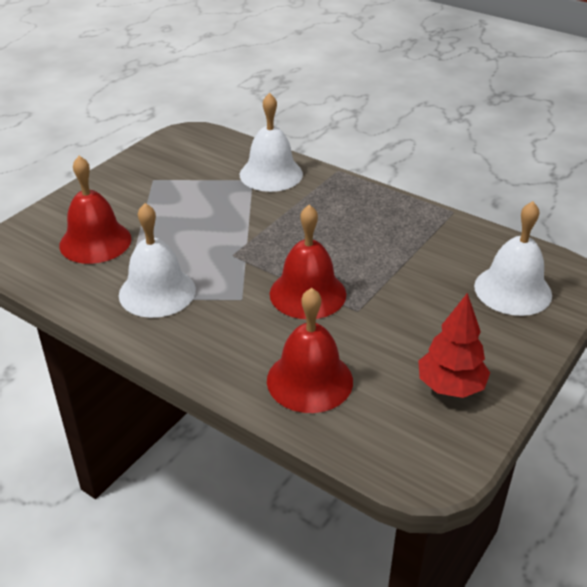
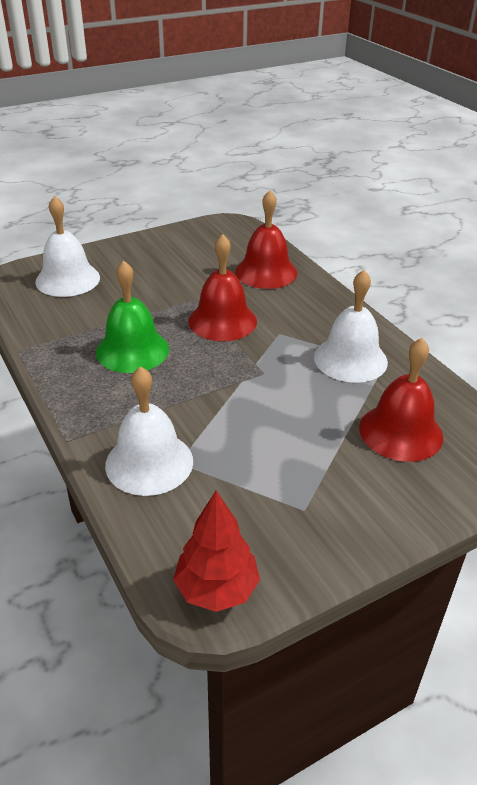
camera: 155 degrees left, 0 degrees up
red tree [418,293,490,398] -> red tree moved to [173,490,260,612]
none -> green bell [96,261,169,373]

